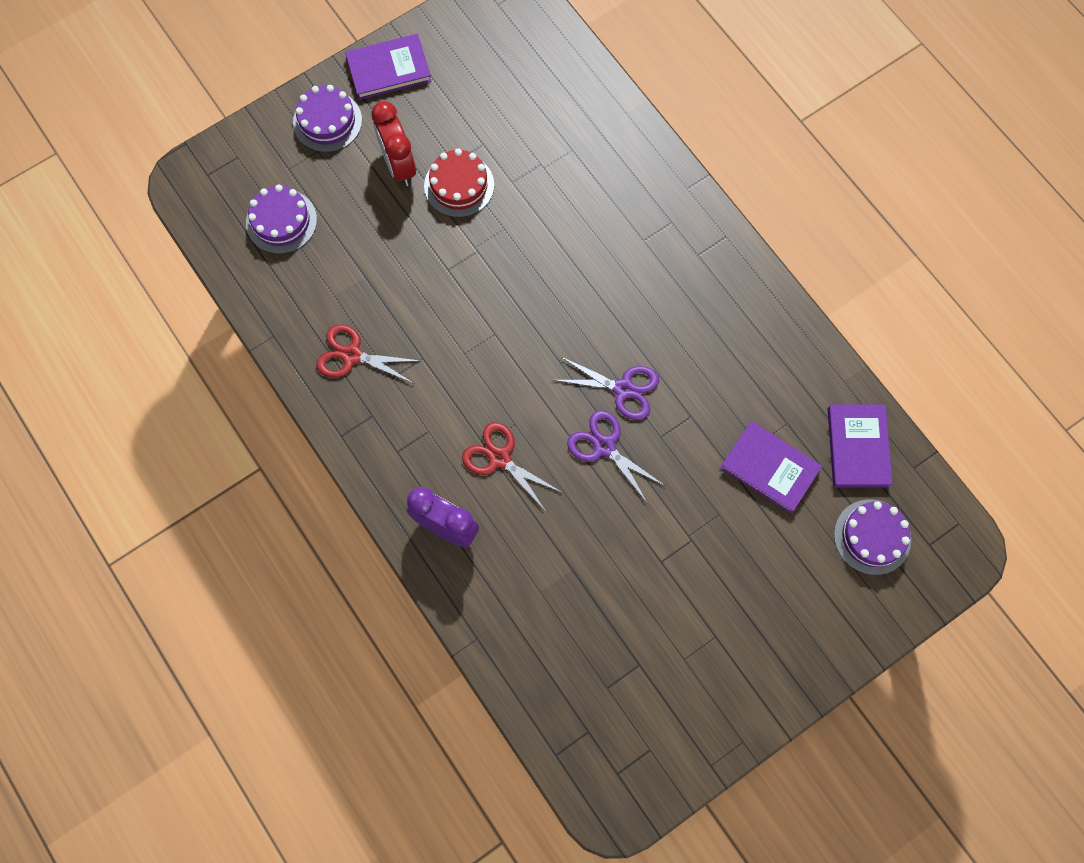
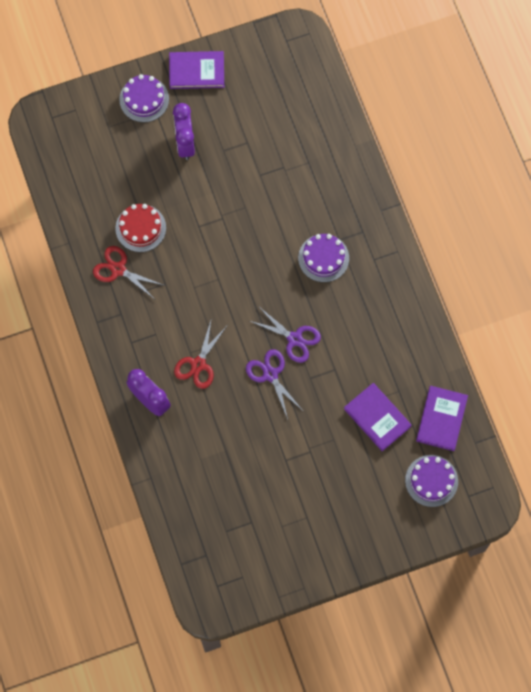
camera: 15 degrees right, 0 degrees up
purple cake [246,184,317,254] -> purple cake moved to [298,234,349,282]
red clock [371,101,416,186] -> purple clock [173,103,195,160]
red cake [424,148,494,218] -> red cake moved to [115,204,166,252]
red scissors [462,422,563,510] -> red scissors turned 120 degrees counterclockwise [174,318,227,389]

